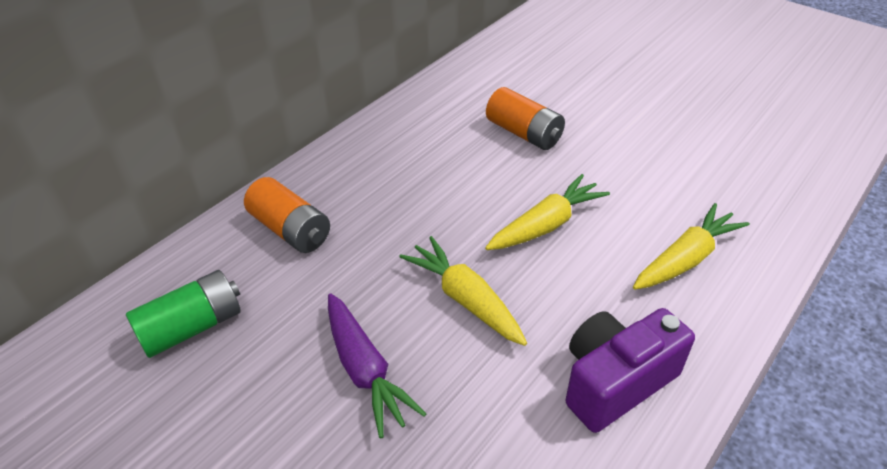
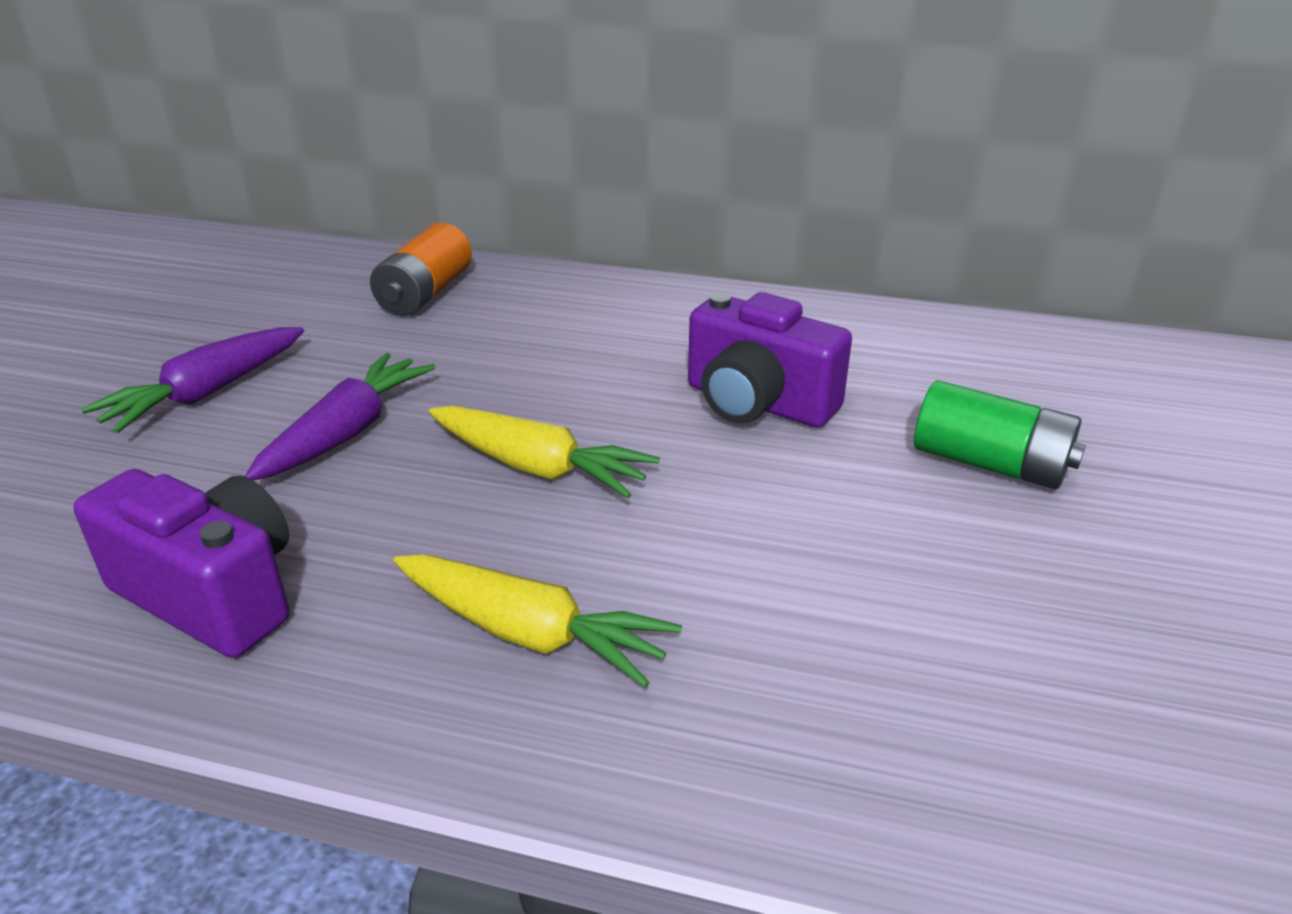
camera: 65 degrees right, 10 degrees down
green battery [126,270,241,358] -> green battery moved to [914,380,1086,489]
yellow carrot [400,236,527,346] -> purple carrot [245,353,436,481]
orange battery [486,87,565,150] -> purple camera [688,292,852,428]

